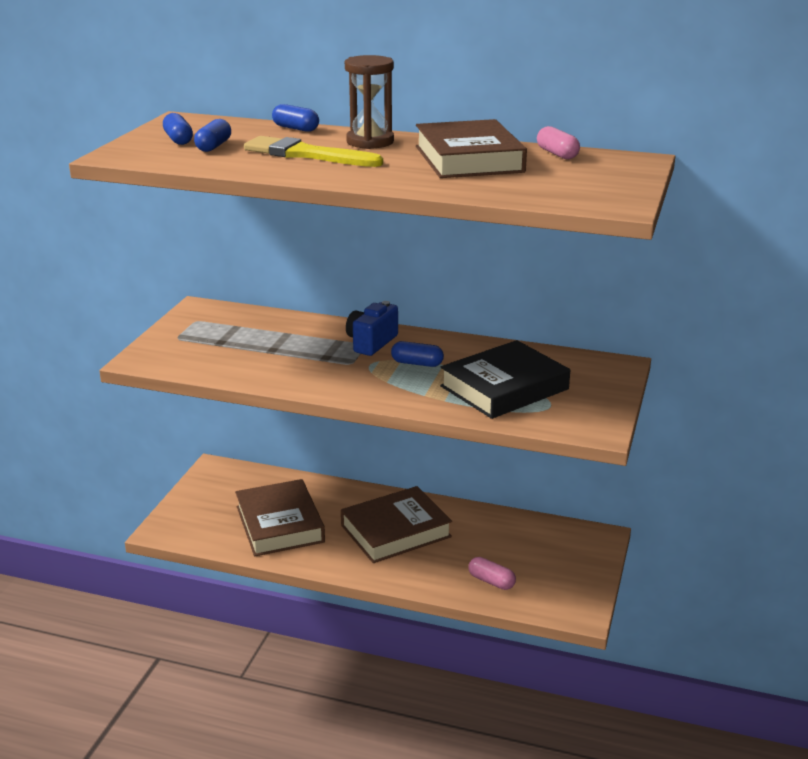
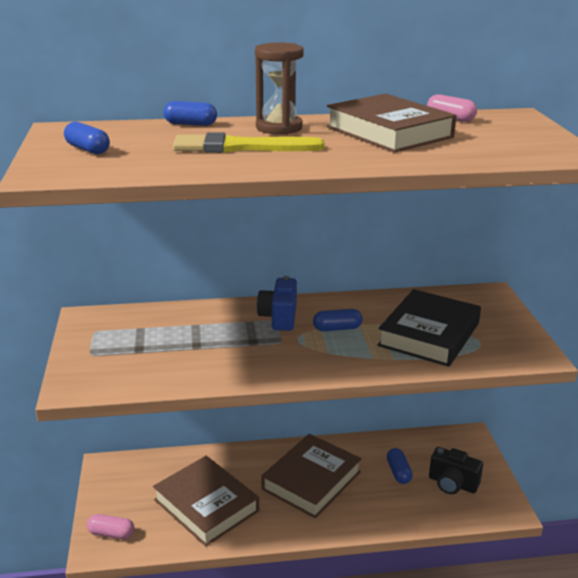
camera: 25 degrees left, 0 degrees up
blue capsule [194,119,231,152] -> blue capsule moved to [387,448,413,484]
pink capsule [468,557,516,590] -> pink capsule moved to [87,514,135,539]
none -> black camera [429,447,483,494]

